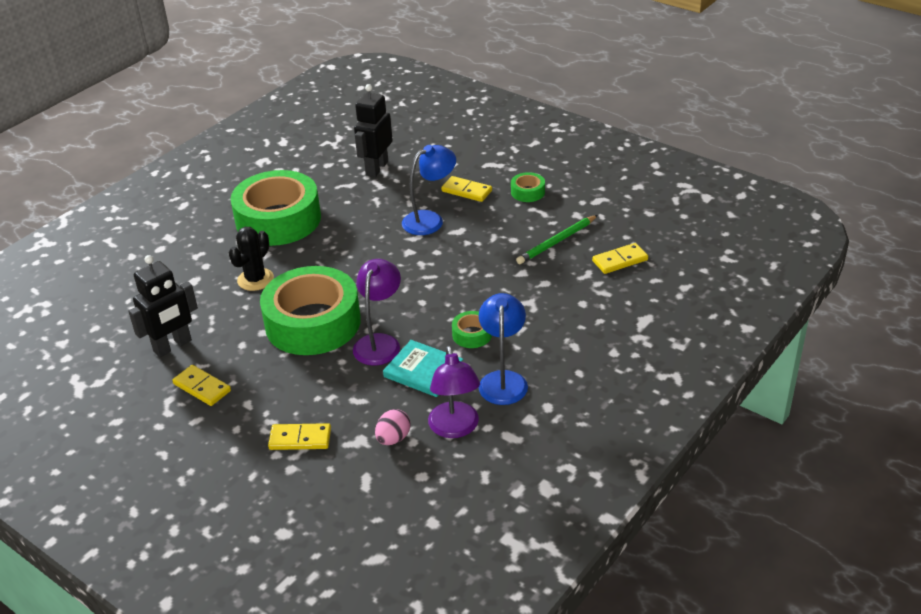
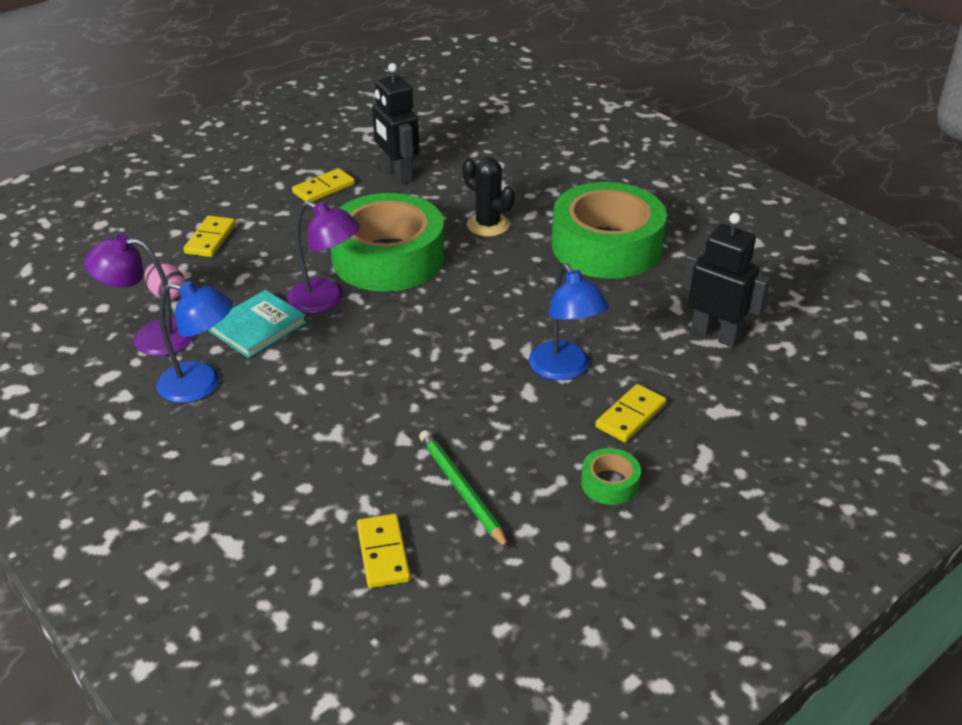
camera: 100 degrees right, 0 degrees up
green tape [452,311,492,348] -> none

